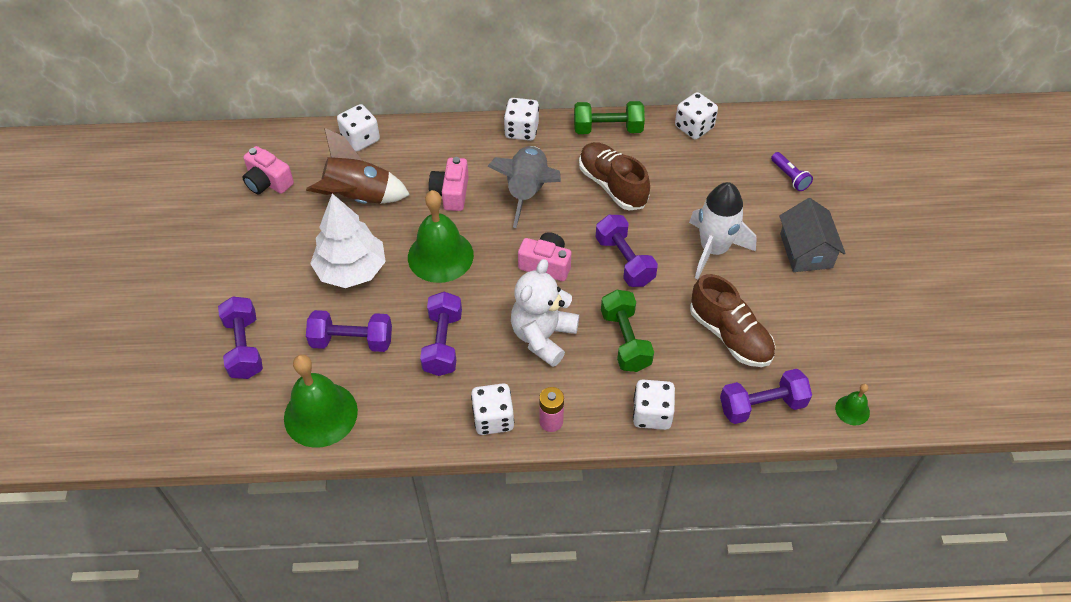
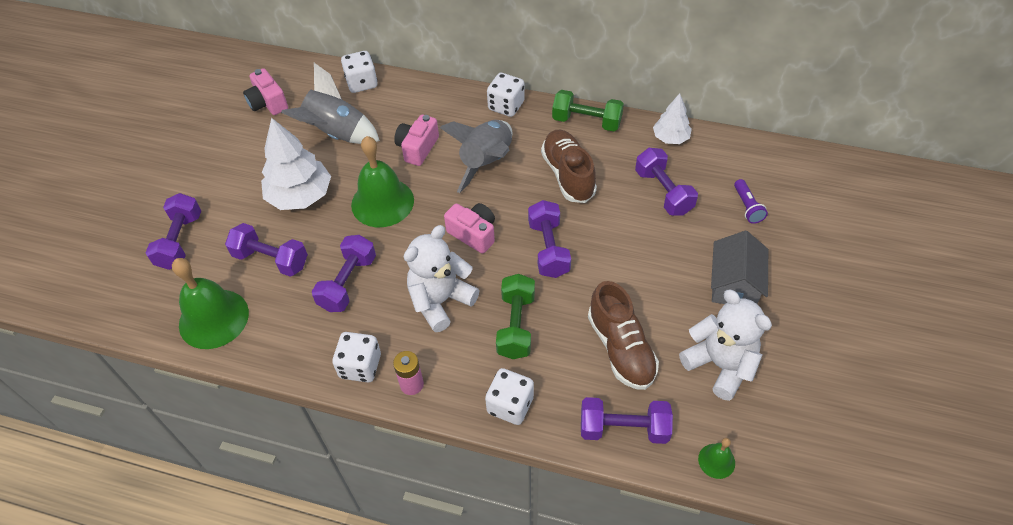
camera: 20 degrees right, 0 degrees up
brown rocket [306,128,410,204] -> grey rocket [281,63,380,144]
white dice [675,92,718,139] -> white tree [653,93,692,144]
white rocket [689,182,757,279] -> none
none -> purple dumbbell [635,148,698,216]
none -> white teddy bear [679,290,772,401]

